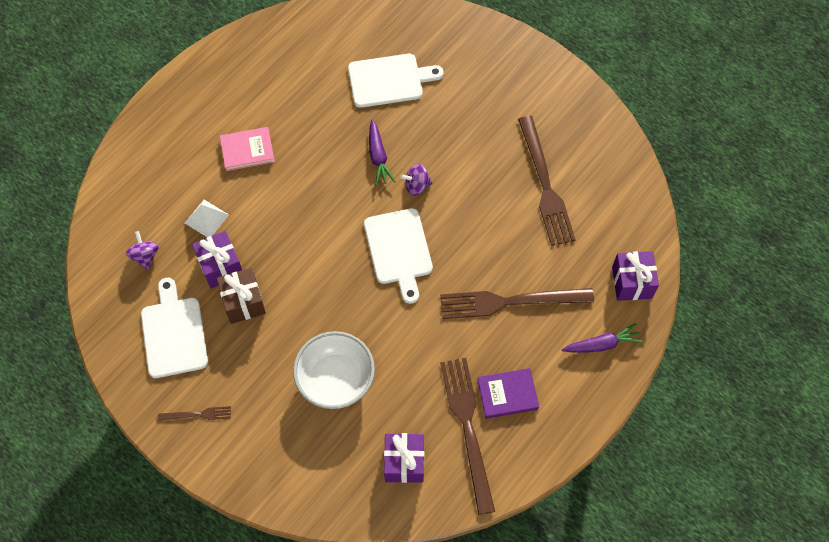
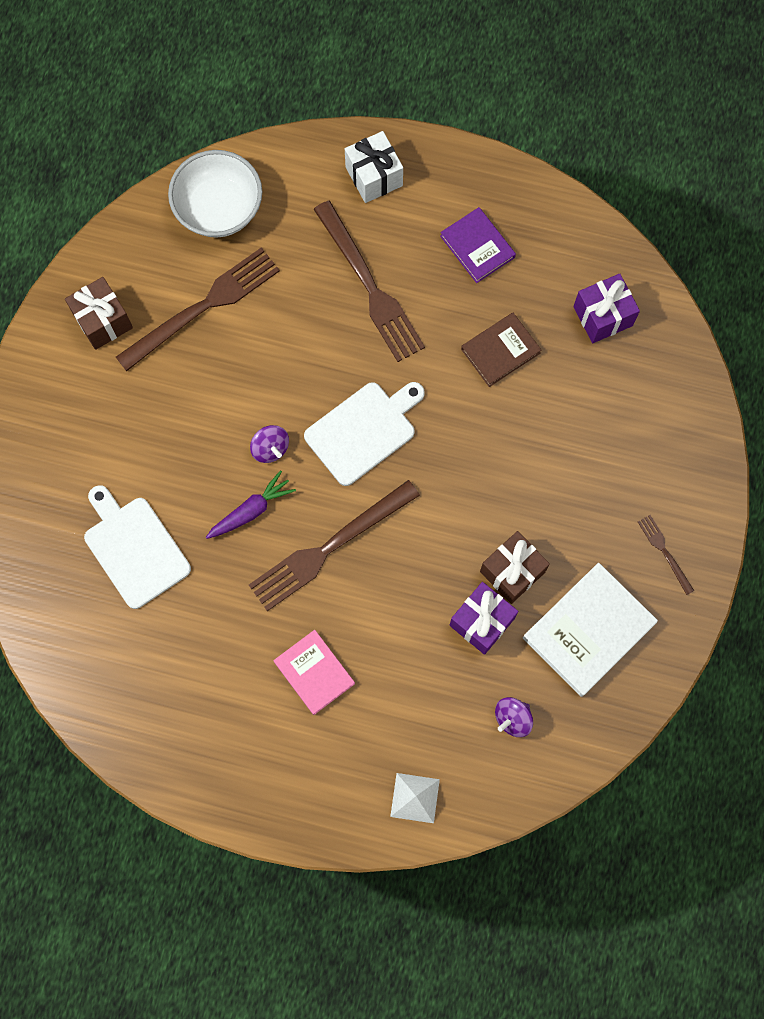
camera: 115 degrees left, 10 degrees up
white cutting board [141,278,208,378] -> white book [523,563,658,697]
white pyramid [185,200,229,237] -> white pyramid moved to [390,773,440,823]
white bowl [293,331,375,409] -> white bowl moved to [168,150,262,238]
brown fork [440,358,495,515] -> brown fork moved to [249,480,420,611]
purple carrot [562,323,643,353] -> white gift [345,131,403,203]
purple gift [612,251,659,301] -> none
none -> brown gift [65,277,133,350]
none -> brown book [461,313,541,387]

